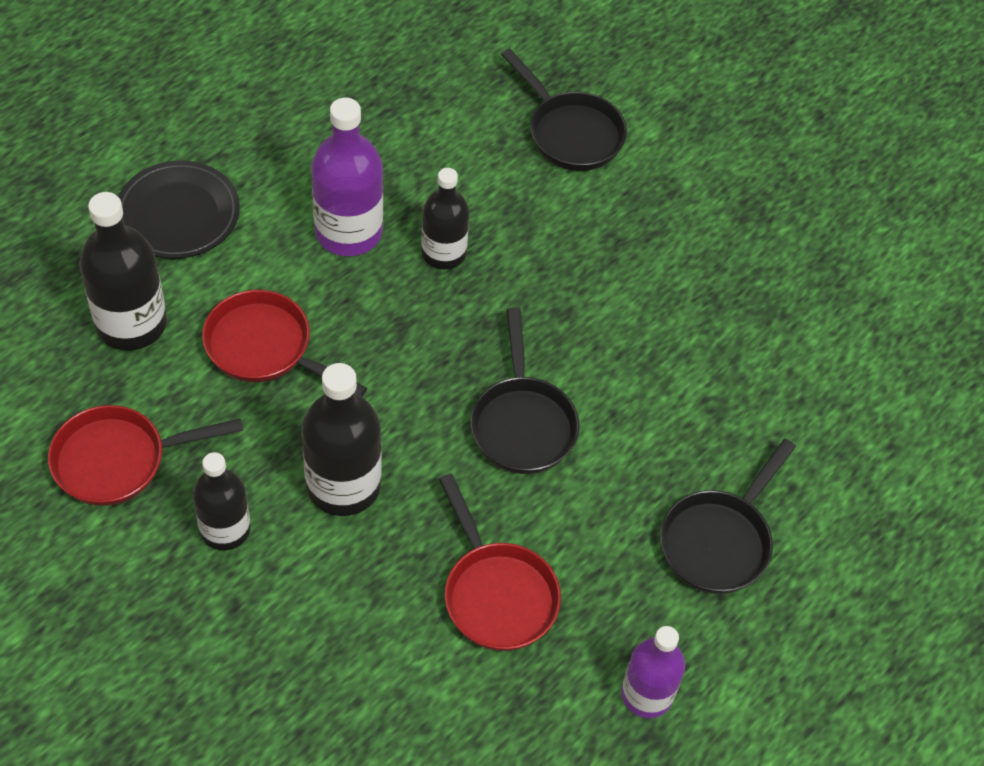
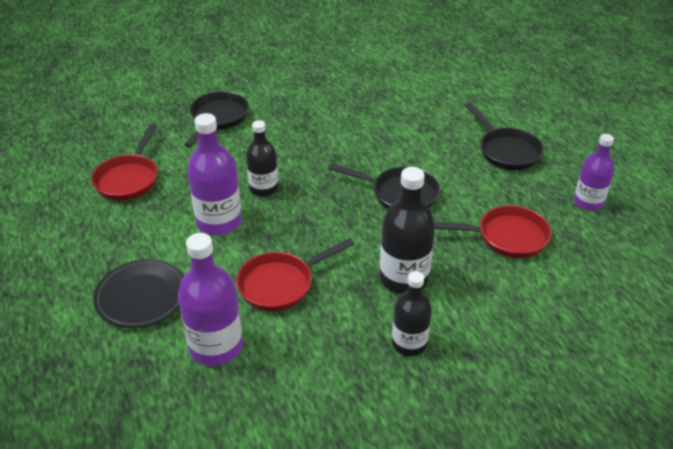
camera: 60 degrees left, 15 degrees down
red pan [48,405,243,506] -> red pan moved to [91,124,158,201]
black bottle [79,192,167,351] -> purple bottle [178,233,243,366]
black pan [501,49,627,171] -> black pan turned 60 degrees counterclockwise [184,91,249,148]

